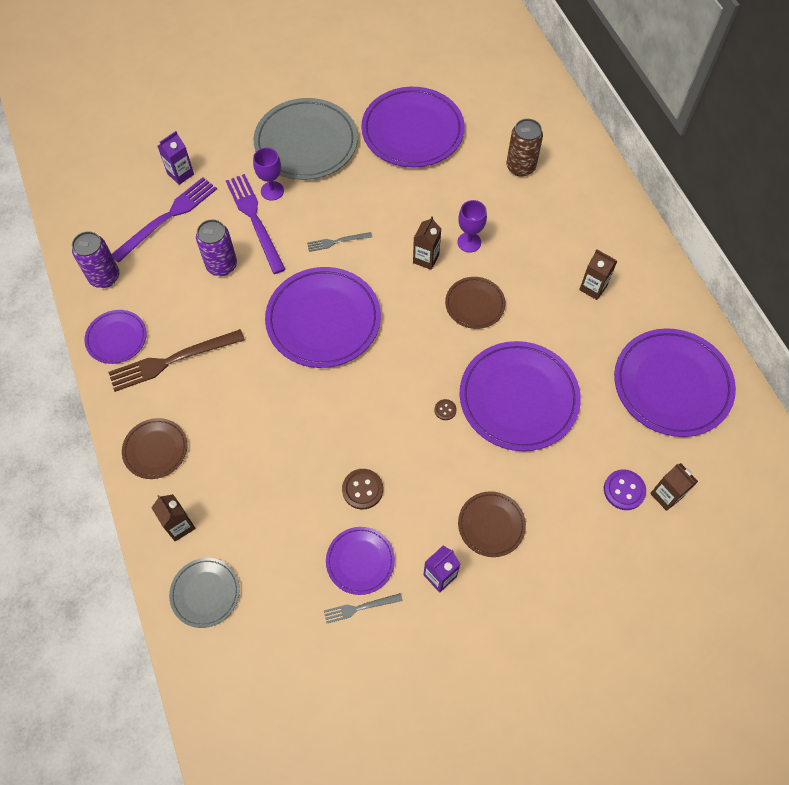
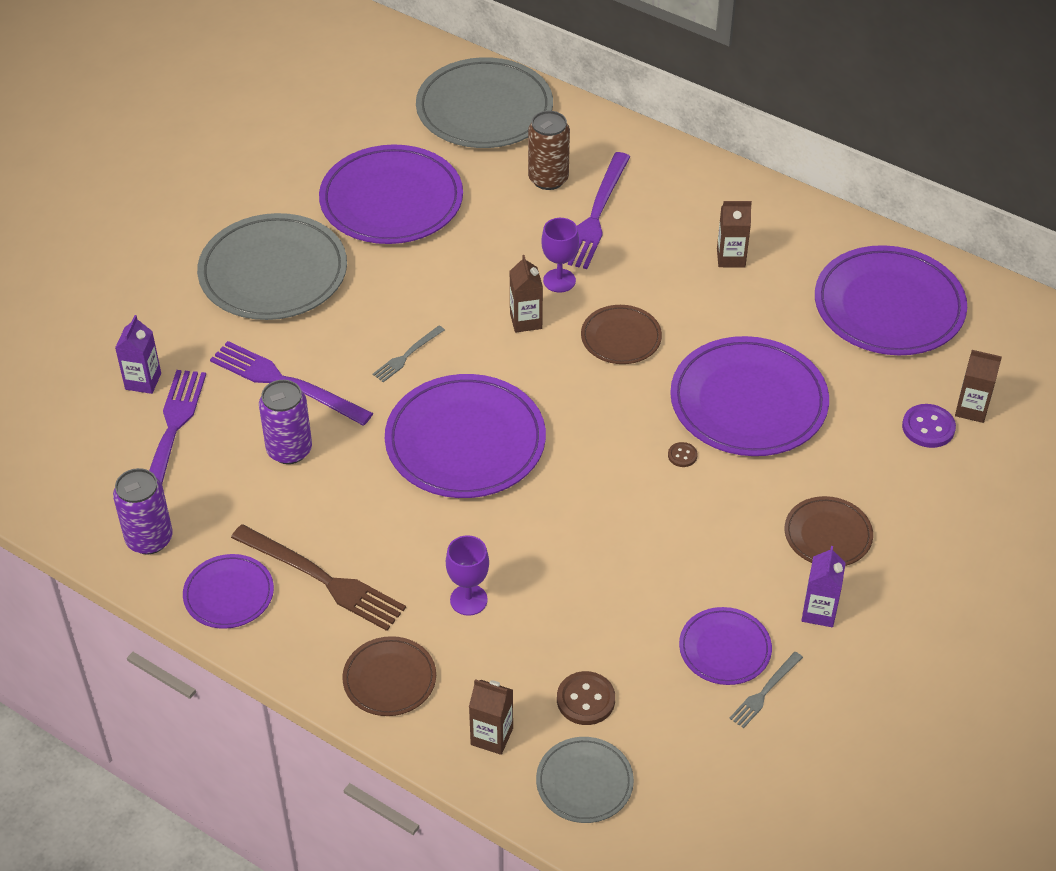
camera: 35 degrees left, 15 degrees down
brown fork [108,329,245,392] -> brown fork turned 90 degrees counterclockwise [231,524,406,631]
purple goblet [253,148,284,201] -> purple goblet moved to [446,535,489,616]
brown button [342,469,383,510] -> brown button moved to [557,671,615,725]
none -> grey plate [416,57,553,148]
none -> purple fork [568,152,630,269]

